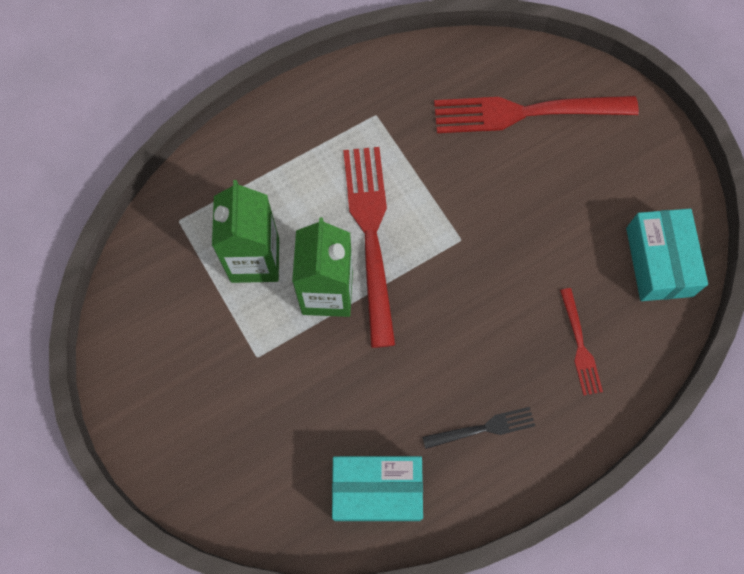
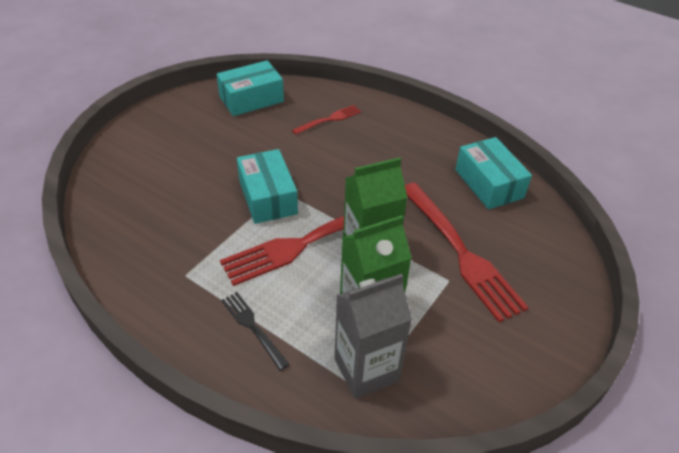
camera: 115 degrees left, 25 degrees down
black fork [422,407,535,449] -> black fork moved to [221,292,290,371]
red fork [434,96,639,133] -> red fork moved to [405,183,529,322]
none -> turquoise box [237,149,298,224]
none -> grey carton [335,274,412,399]

